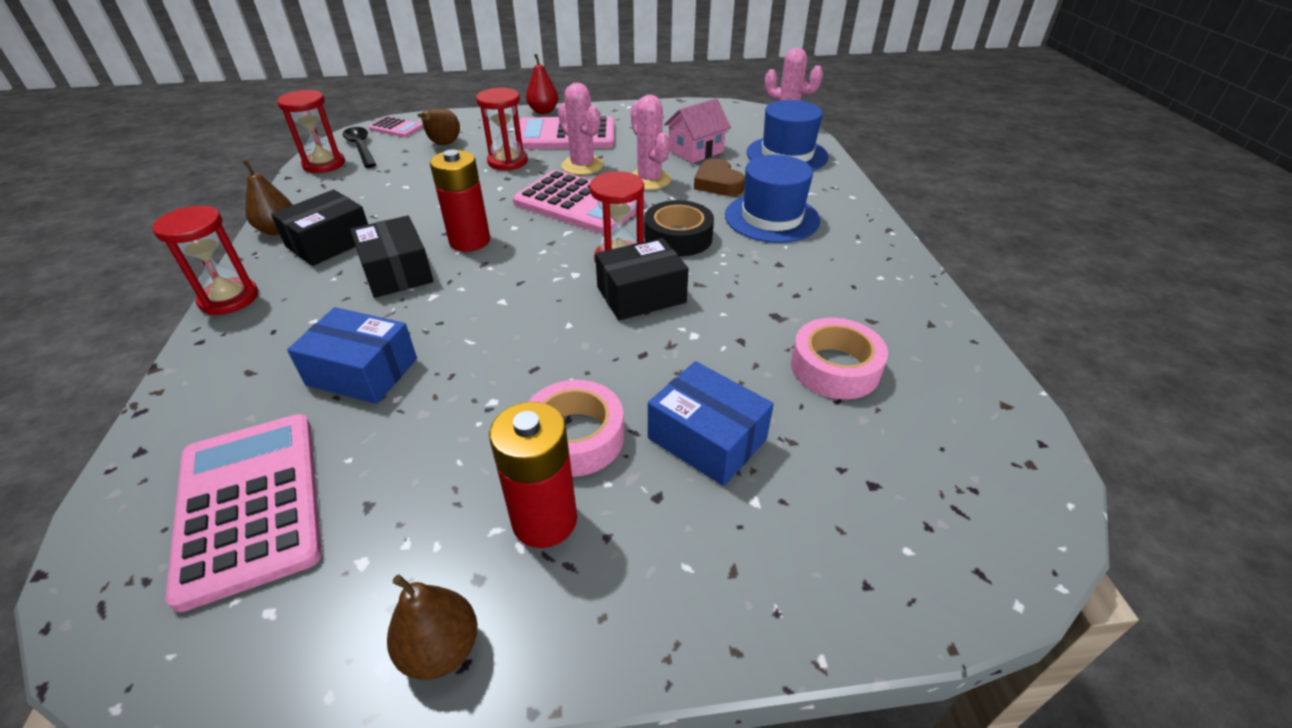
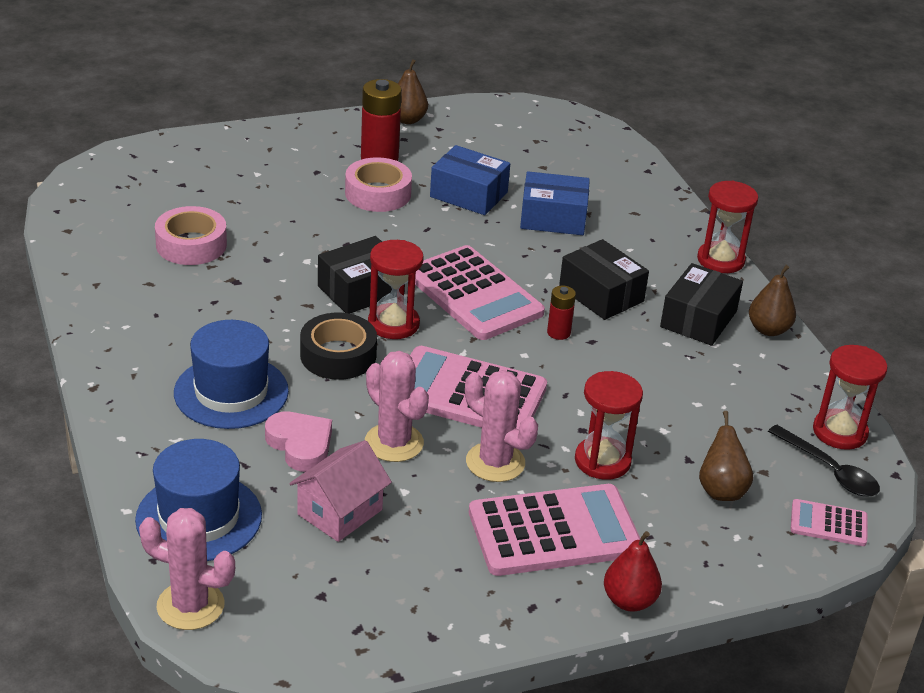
camera: 165 degrees right, 5 degrees down
pink calculator [165,414,322,612] -> pink calculator moved to [415,245,545,340]
red battery [430,149,490,252] -> red battery [547,286,576,340], size x0.55
blue box [648,361,774,486] -> blue box moved to [430,145,510,215]
brown heart [694,159,745,196] -> pink heart [265,412,332,472]

